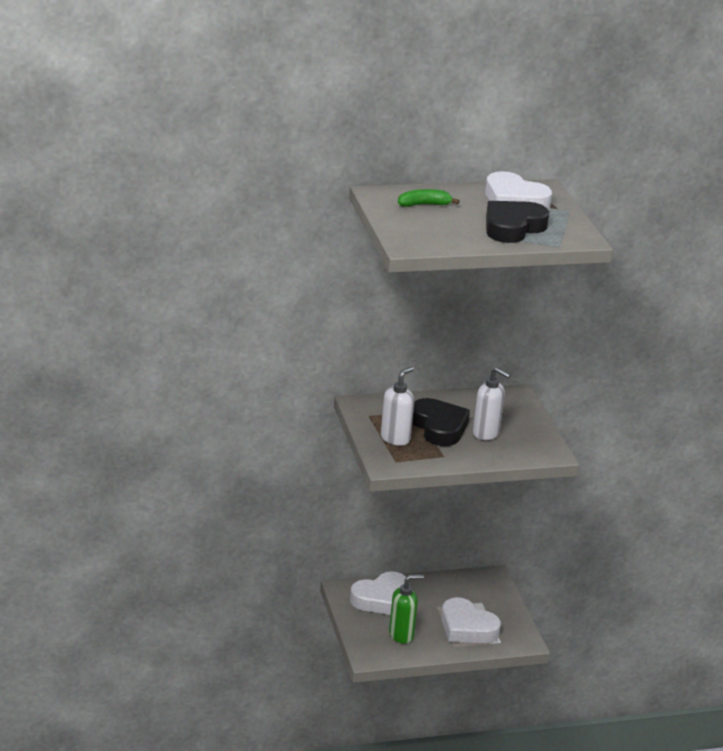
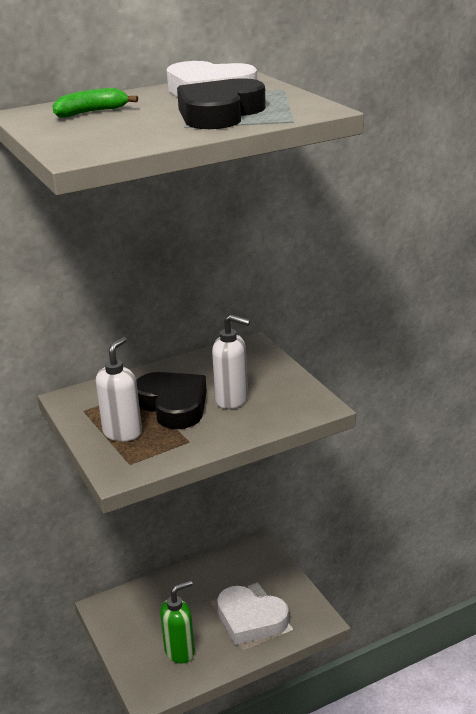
camera: 10 degrees left, 0 degrees up
white heart [350,571,406,615] -> none

